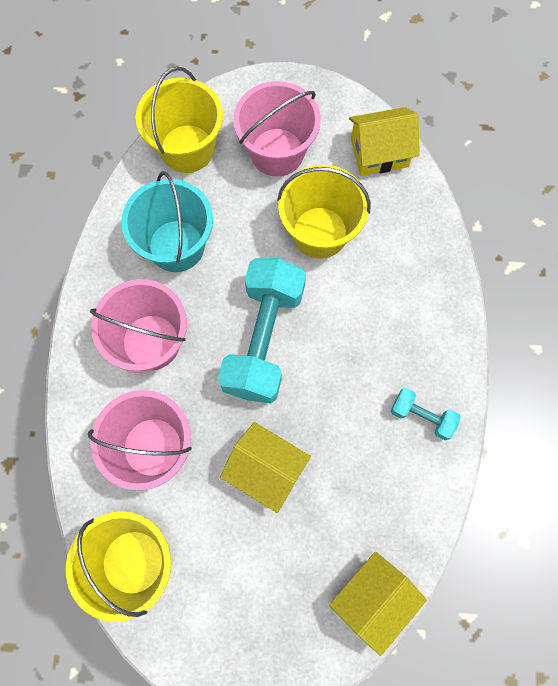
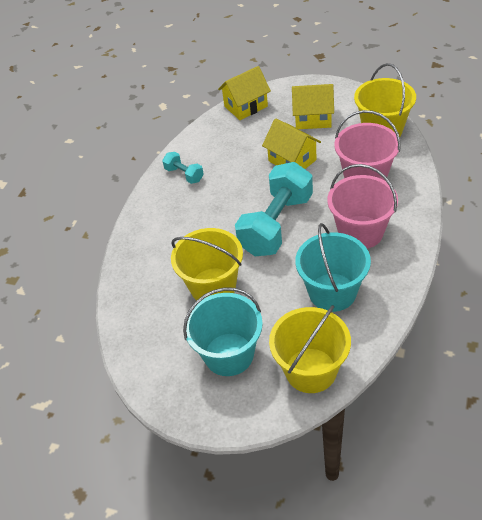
camera: 160 degrees left, 25 degrees down
pink bucket [233,81,321,177] -> turquoise bucket [183,288,263,376]
yellow house [349,107,420,176] -> yellow house moved to [292,84,334,129]

